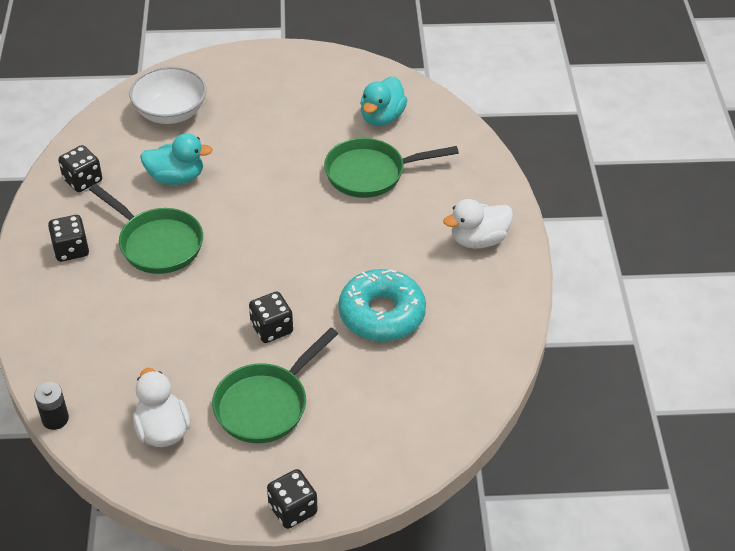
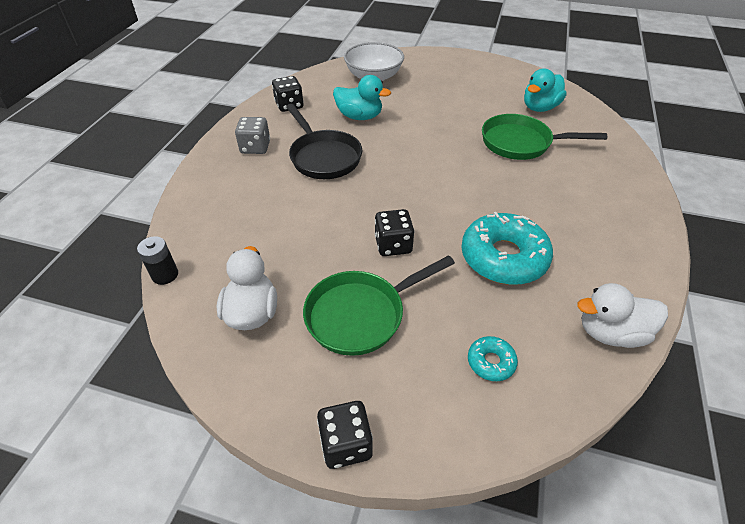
camera: 20 degrees right, 0 degrees up
black dice [48,215,89,262] -> grey dice [235,117,270,154]
green pan [89,184,203,274] -> black pan [286,104,362,179]
white duck [443,199,513,249] -> white duck moved to [577,283,668,348]
none -> turquoise donut [468,336,518,381]

